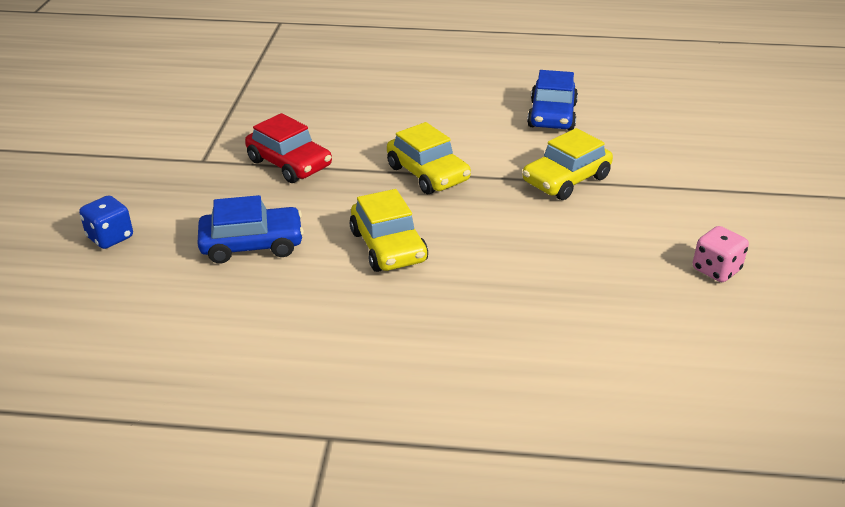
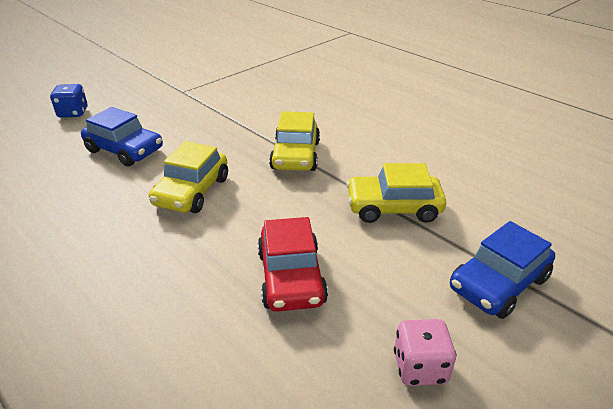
camera: 40 degrees right, 0 degrees up
red car [245,113,332,183] -> red car moved to [257,217,328,312]
blue car [527,70,578,131] -> blue car moved to [450,221,555,319]

